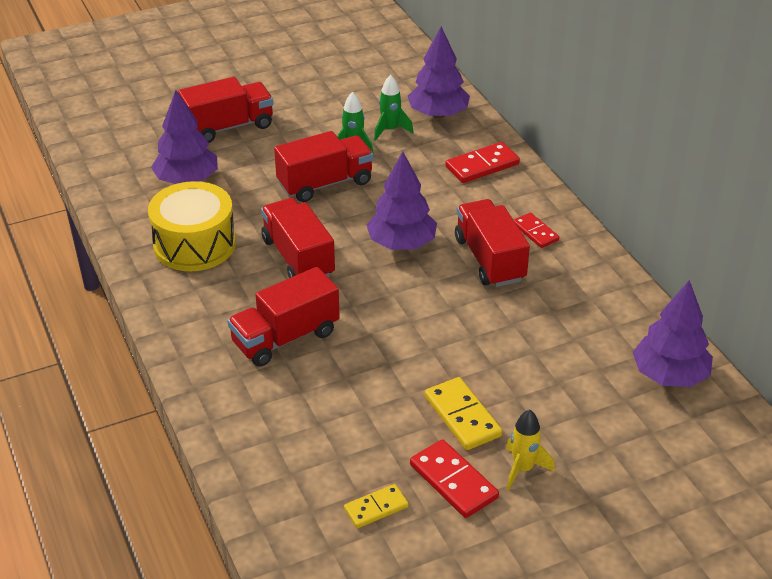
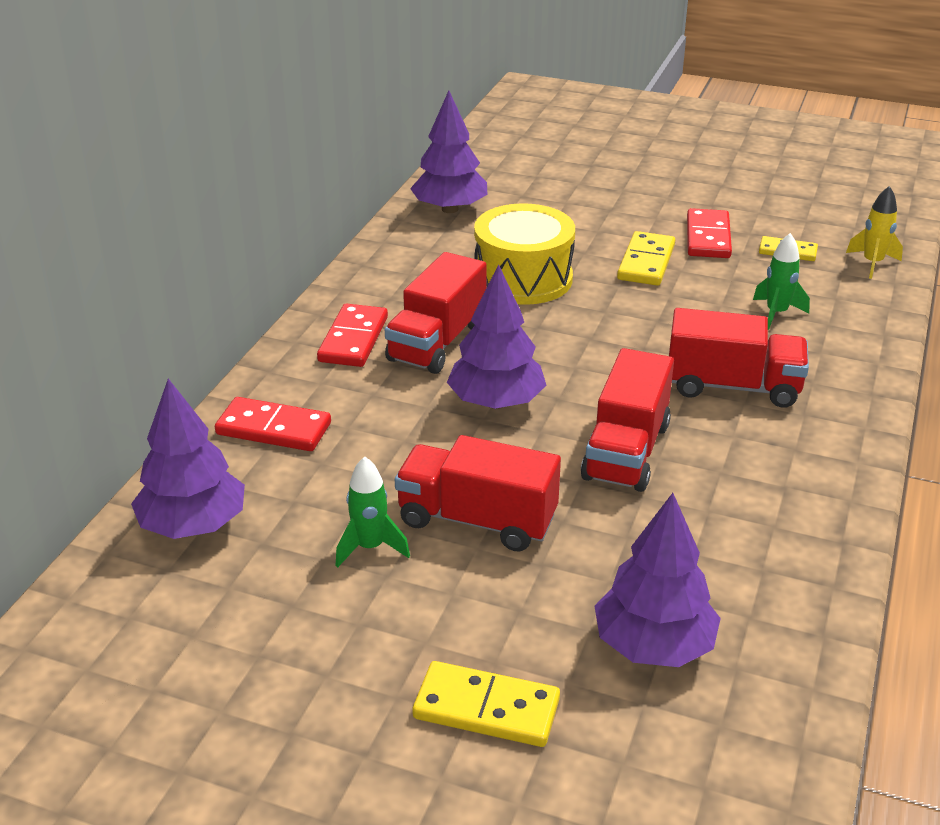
camera: 135 degrees left, 5 degrees down
yellow drum [148,181,236,271] -> yellow drum moved to [474,203,575,305]
red truck [178,77,274,143] -> yellow domino [412,661,560,747]
green rocket [374,75,414,141] -> green rocket moved to [753,233,810,330]
yellow rocket [506,409,555,490] -> yellow rocket moved to [846,186,903,279]
red domino [514,213,559,248] -> red domino [317,303,388,367], size x1.54

